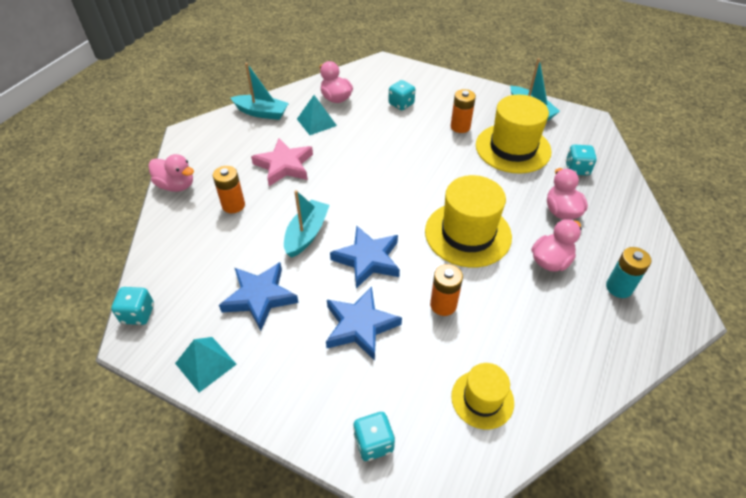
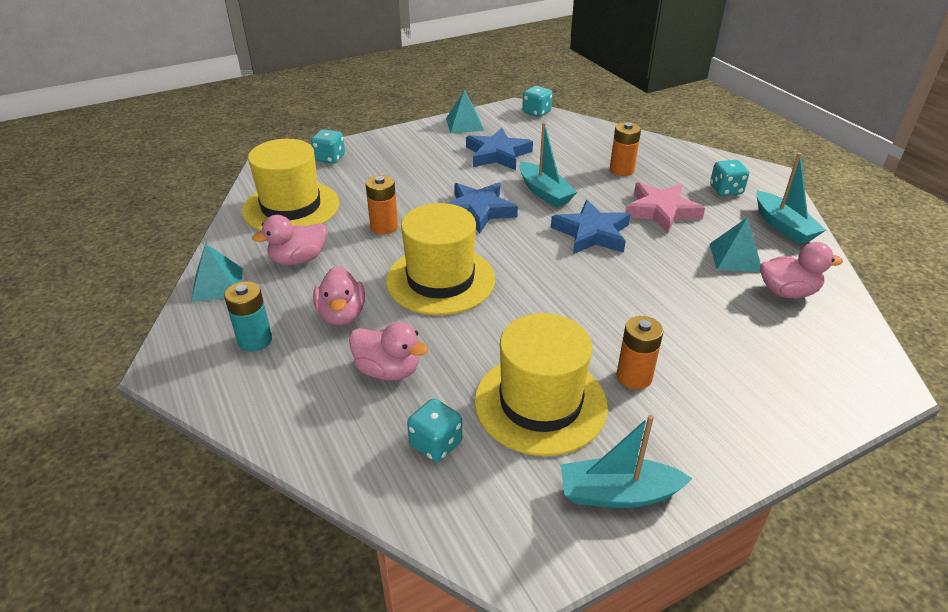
camera: 125 degrees right, 10 degrees down
pink duck [149,154,194,192] -> pink duck moved to [252,215,327,265]
turquoise boat [231,63,289,120] -> turquoise boat turned 75 degrees counterclockwise [757,153,826,244]
blue star [326,286,402,361] -> blue star moved to [551,200,630,254]
turquoise dice [388,80,415,110] -> turquoise dice moved to [710,160,749,196]
yellow hat [451,363,514,429] -> yellow hat [242,139,339,231], size x1.74
none -> turquoise pyramid [191,243,243,302]

